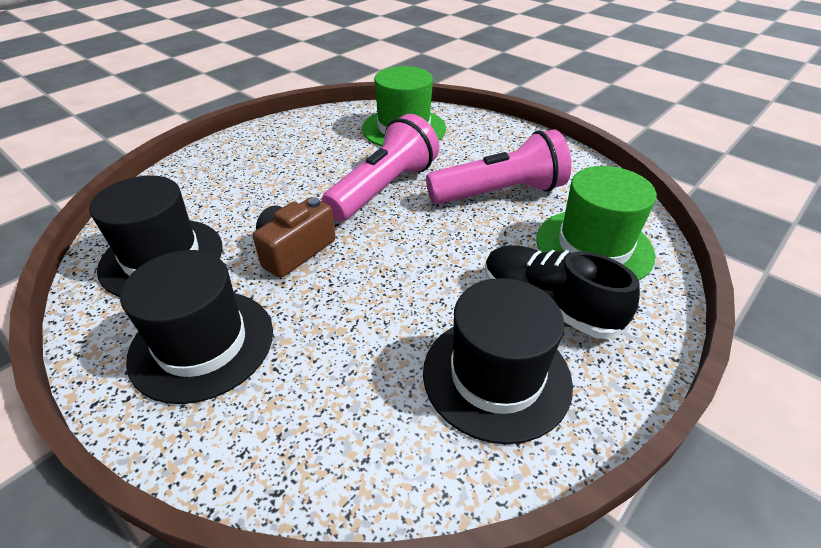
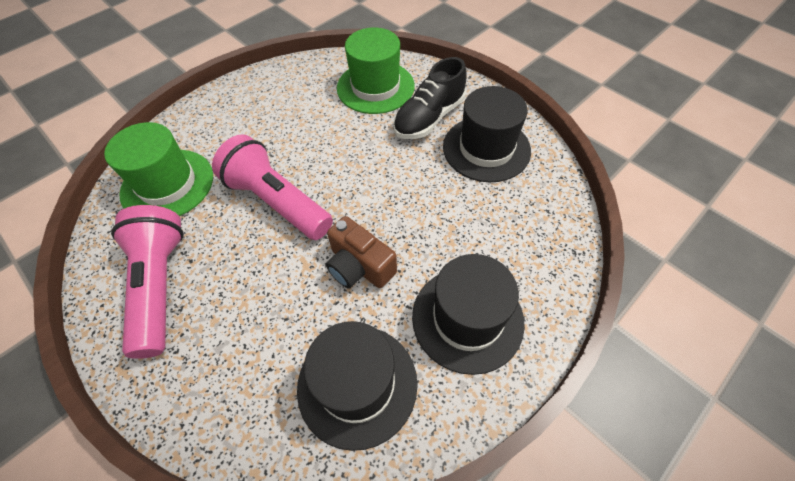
camera: 85 degrees left, 15 degrees up
pink flashlight [426,129,571,204] -> pink flashlight moved to [111,205,184,359]

